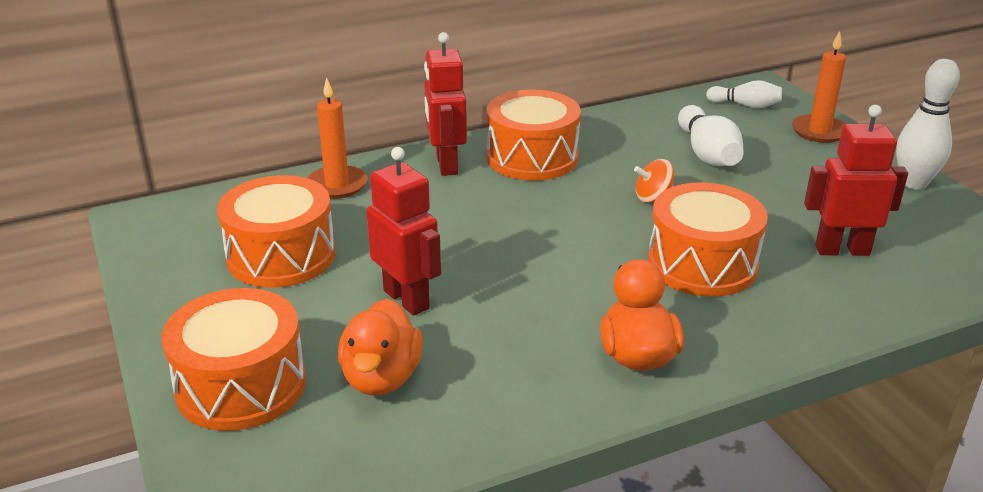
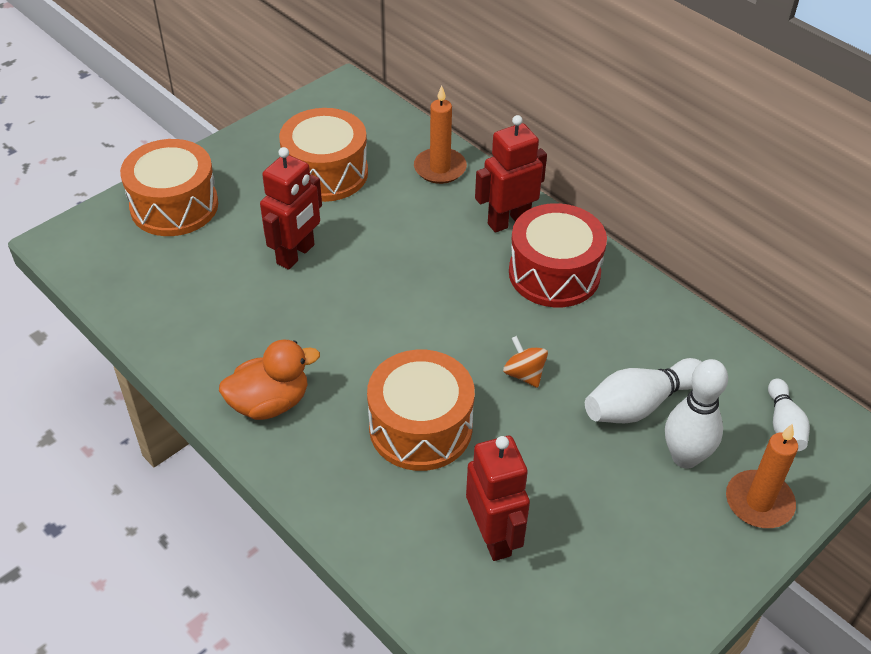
camera: 70 degrees right, 15 degrees up
orange duck [338,298,423,396] -> none
orange drum [486,89,581,181] -> red drum [509,203,607,307]
white bowling pin [896,59,960,190] -> white bowling pin moved to [665,359,728,469]

